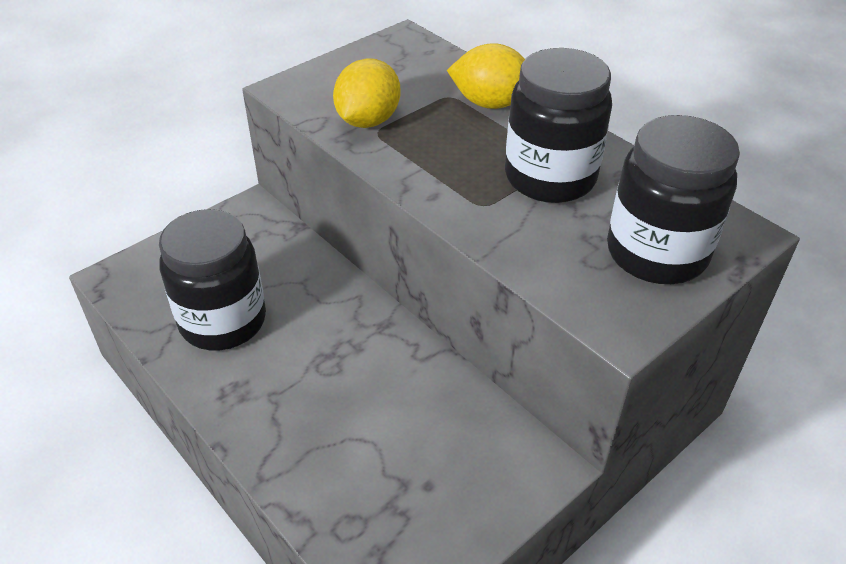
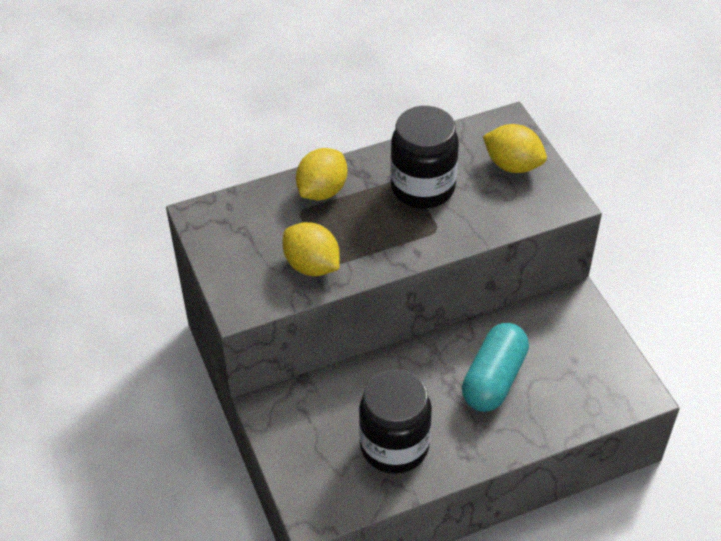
camera: 70 degrees left, 5 degrees up
black jar [607,115,740,284] -> yellow lemon [483,124,547,173]
none -> turquoise capsule [462,323,529,412]

